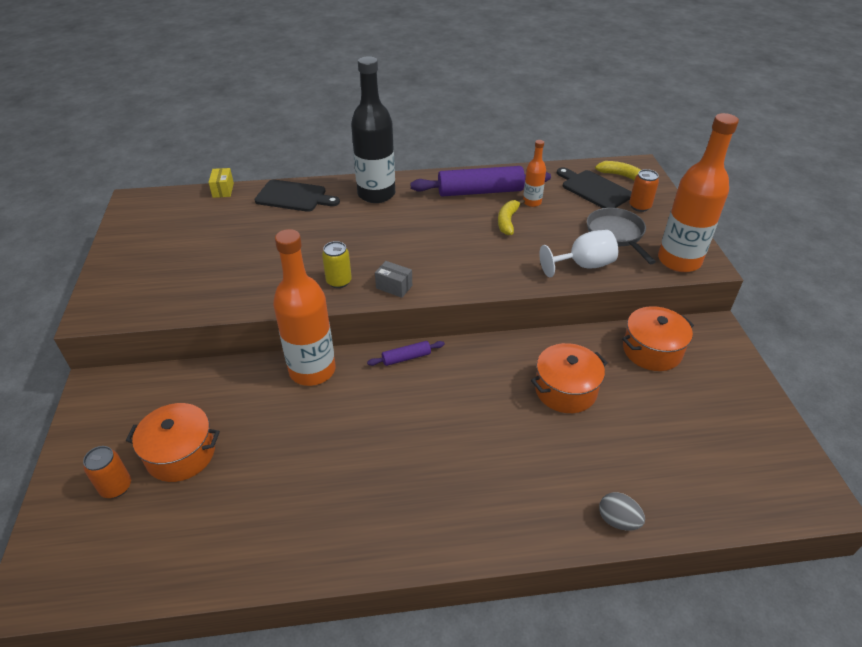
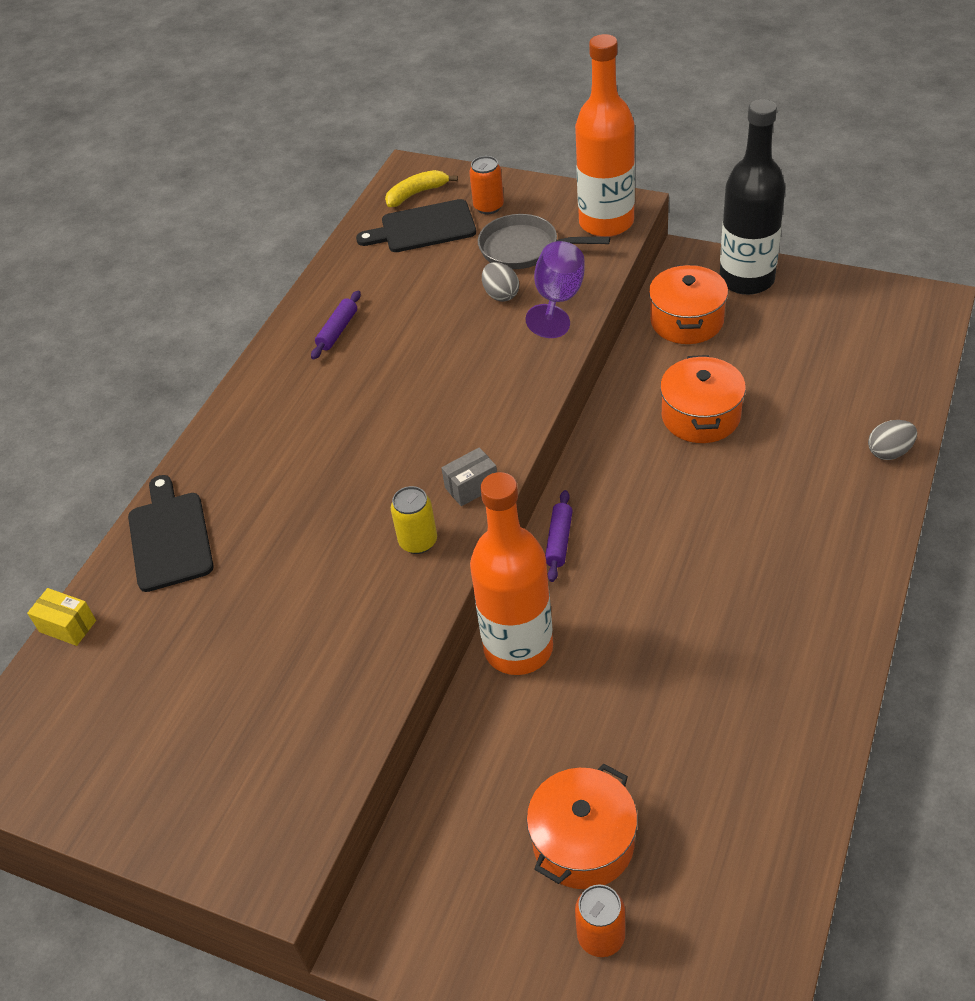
camera: 55 degrees left, 5 degrees up
black cutting board [254,179,340,212] -> black cutting board turned 60 degrees counterclockwise [128,475,214,592]
black bottle [351,56,395,203] -> black bottle moved to [719,99,786,295]
purple rolling pin [410,166,551,197] -> purple rolling pin [311,291,361,359], size x0.47
yellow banana [498,199,525,235] -> none
orange bottle [523,140,546,207] -> none
white goblet [539,230,618,277] -> purple goblet [525,241,584,338]
none -> grey egg [482,262,519,302]

